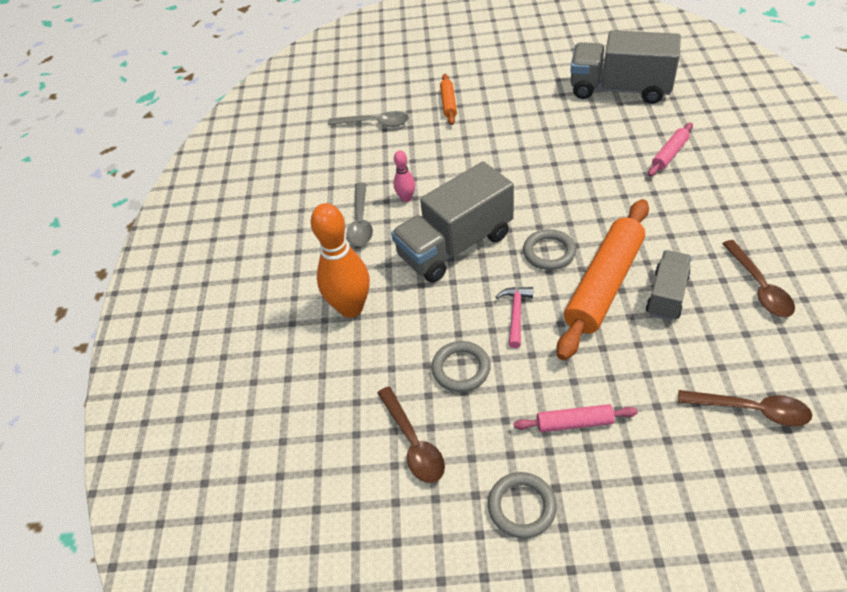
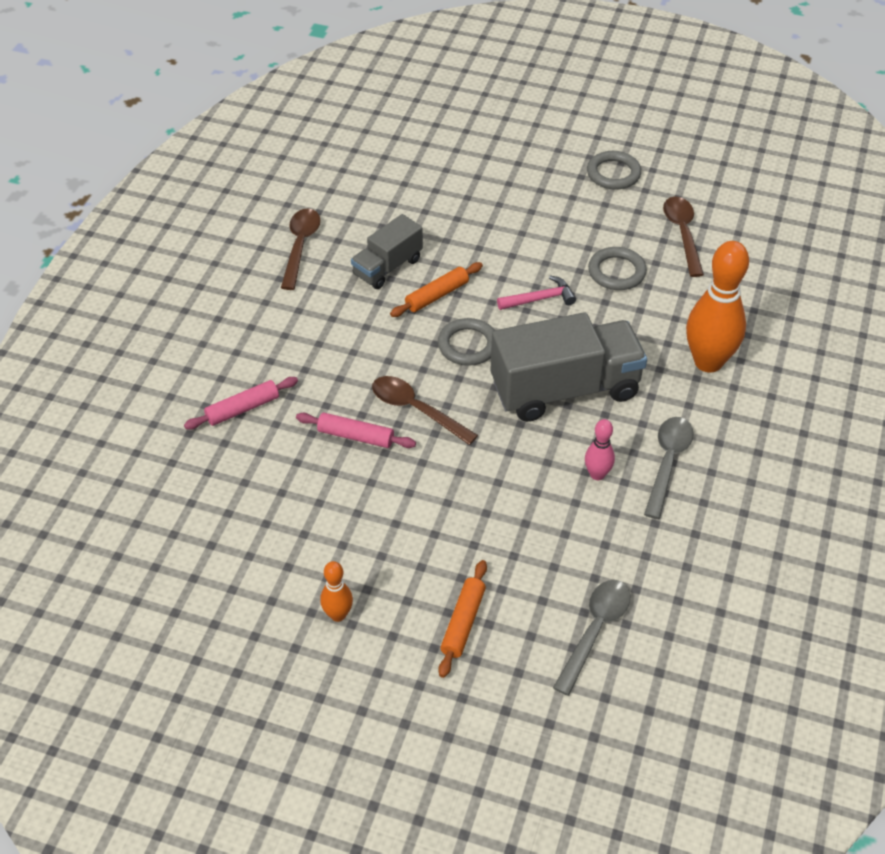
camera: 165 degrees left, 0 degrees up
grey spoon [328,111,409,127] -> grey spoon turned 90 degrees clockwise [553,580,631,696]
pink hammer [496,287,533,348] -> pink hammer turned 135 degrees counterclockwise [497,275,576,310]
pink rolling pin [513,404,638,432] -> pink rolling pin moved to [296,413,416,448]
orange rolling pin [557,199,649,360] -> orange rolling pin [390,262,483,317], size x0.48
grey truck [570,30,681,104] -> none
brown spoon [678,390,812,427] -> brown spoon moved to [372,376,478,445]
none -> orange bowling pin [320,561,353,622]

